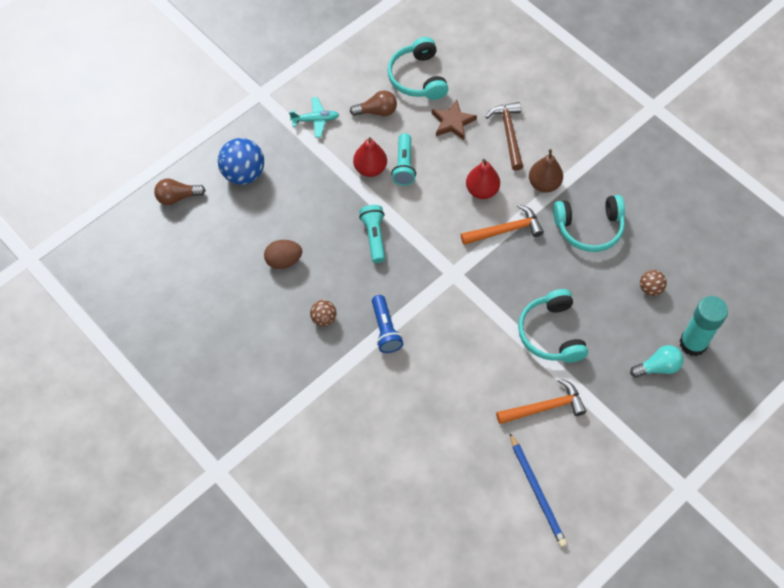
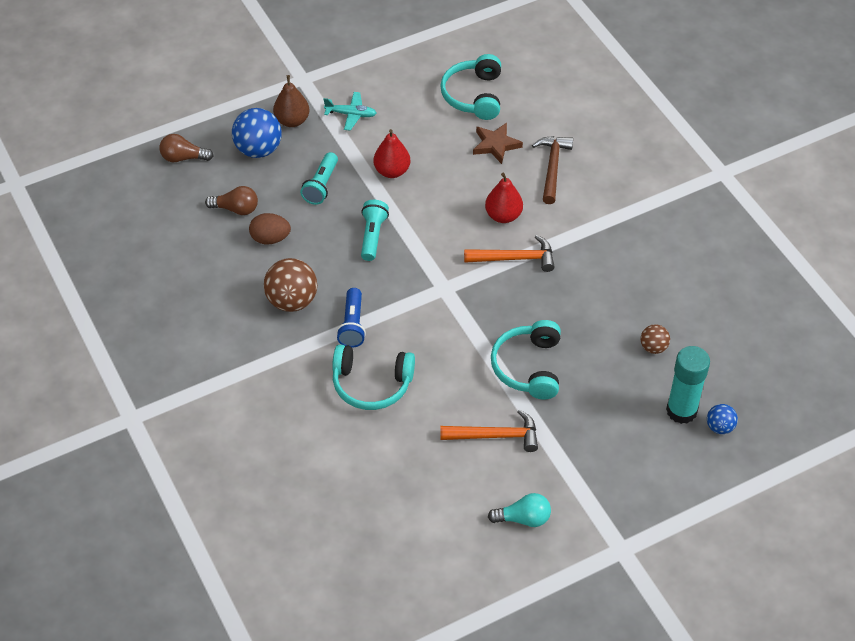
camera: 15 degrees right, 10 degrees down
brown ball [310,300,337,326] -> brown ball [264,258,317,312], size x1.85
brown light bulb [350,90,397,116] -> brown light bulb moved to [205,186,258,215]
turquoise flashlight [391,133,416,186] -> turquoise flashlight moved to [300,152,338,205]
blue pencil [510,433,567,547] -> none
brown pear [529,149,563,193] -> brown pear moved to [273,75,309,127]
turquoise headphones [553,195,625,252] -> turquoise headphones moved to [332,345,415,410]
turquoise light bulb [630,345,684,378] -> turquoise light bulb moved to [488,493,551,527]
none -> blue ball [707,404,738,434]

